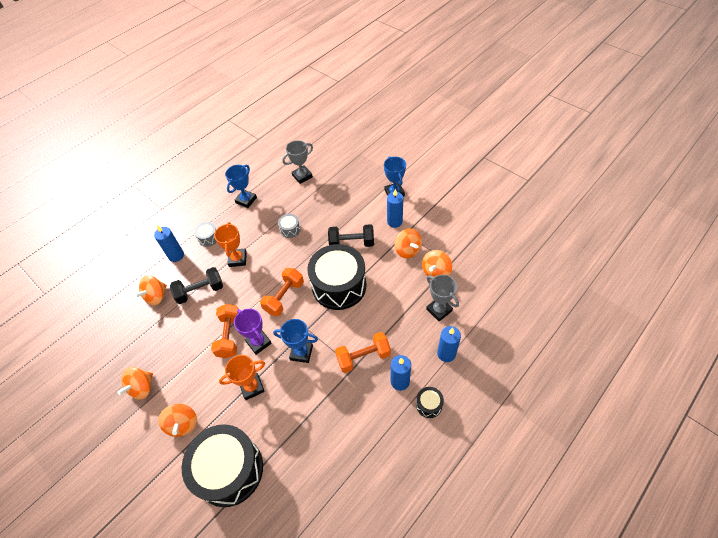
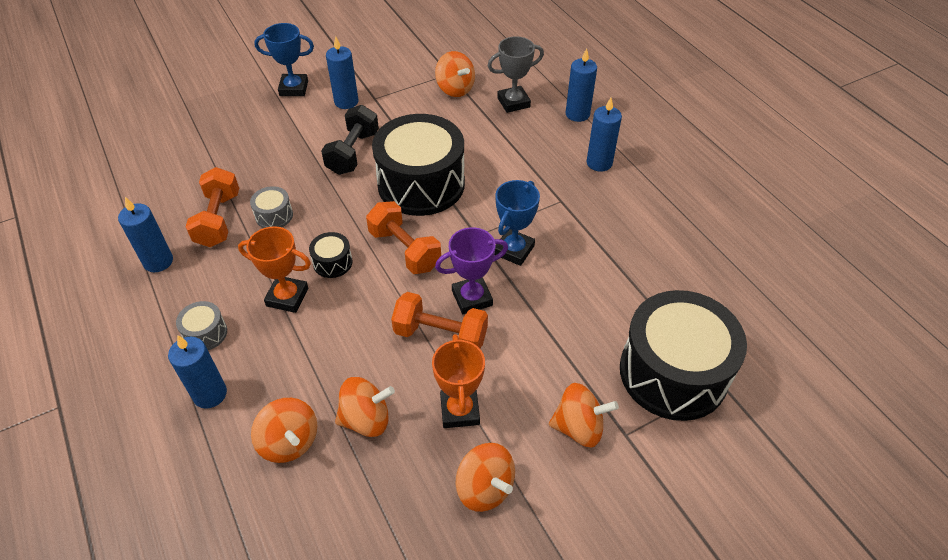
camera: 75 degrees left, 5 degrees down
black dumbbell [170,267,223,304] -> none
orange trophy [219,355,265,400] -> orange trophy moved to [432,334,485,428]
blue trophy [225,165,257,208] -> blue candle [118,197,173,272]
grey trophy [282,140,313,184] -> none
orange dumbbell [335,332,391,373] -> orange dumbbell moved to [186,167,239,247]
orange spinning top [395,228,422,258] -> orange spinning top moved to [335,377,395,437]
black drum [416,387,444,418] -> black drum moved to [309,232,353,278]

